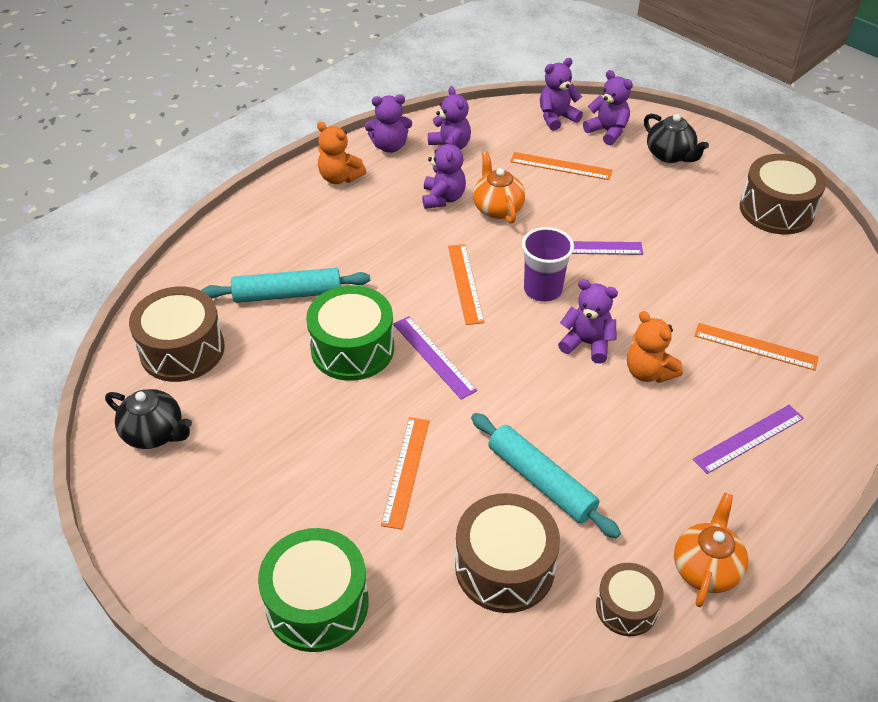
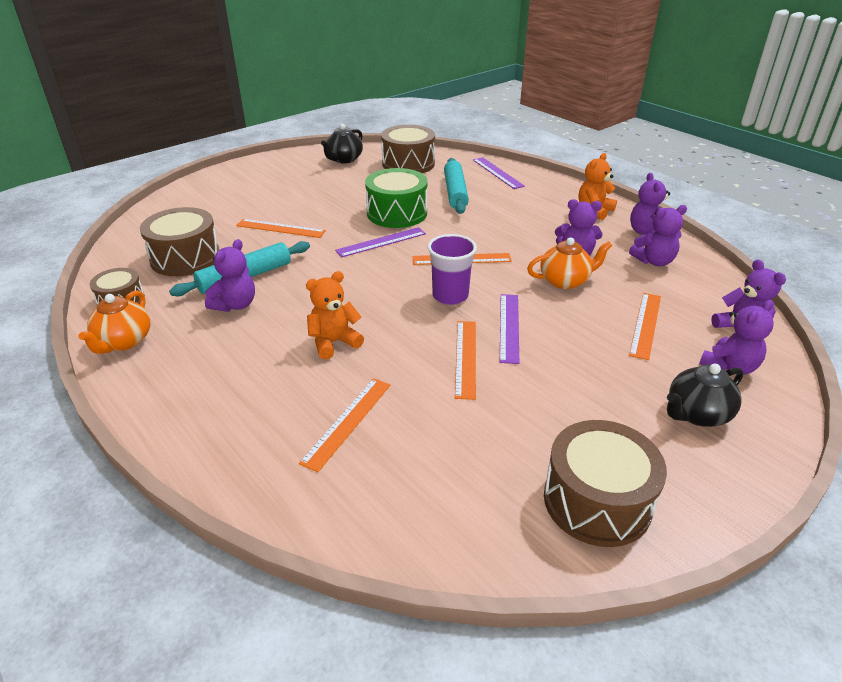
camera: 95 degrees right, 10 degrees down
green drum [258,528,369,652] -> none
purple teddy bear [558,279,618,364] -> purple teddy bear moved to [205,239,255,312]
orange teapot [674,492,748,607] -> orange teapot turned 75 degrees clockwise [78,290,151,354]
purple ruler [693,405,804,474] -> purple ruler moved to [473,157,525,189]
none -> orange ruler [455,321,476,400]

